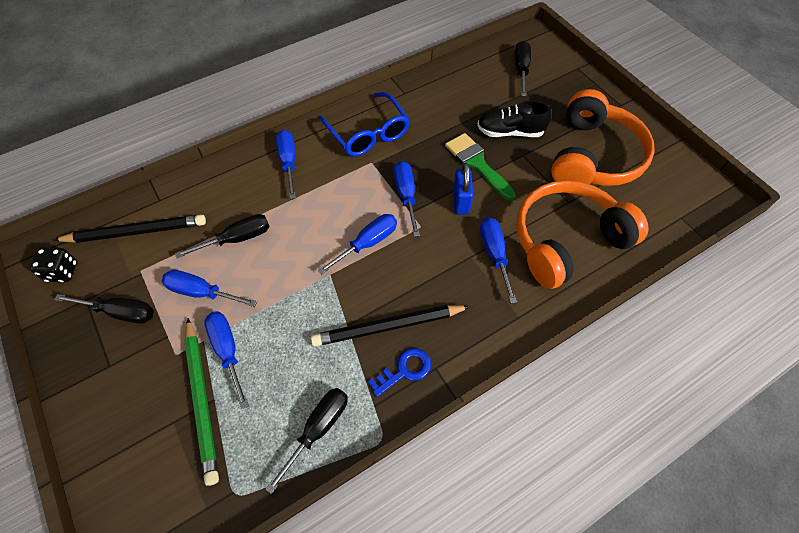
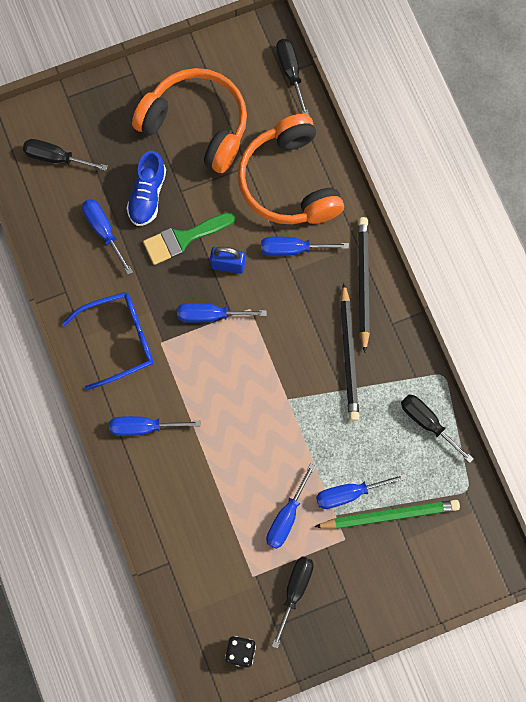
camera: 80 degrees left, 15 degrees up
black pencil [53,214,206,243] -> black pencil moved to [358,217,370,353]
black screwdriver [175,214,270,258] -> black screwdriver moved to [276,39,309,115]
blue screwdriver [318,214,397,274] -> blue screwdriver moved to [82,199,133,275]
blue key [368,348,431,397] -> none
black shoe [477,100,551,137] -> blue shoe [126,151,166,226]

